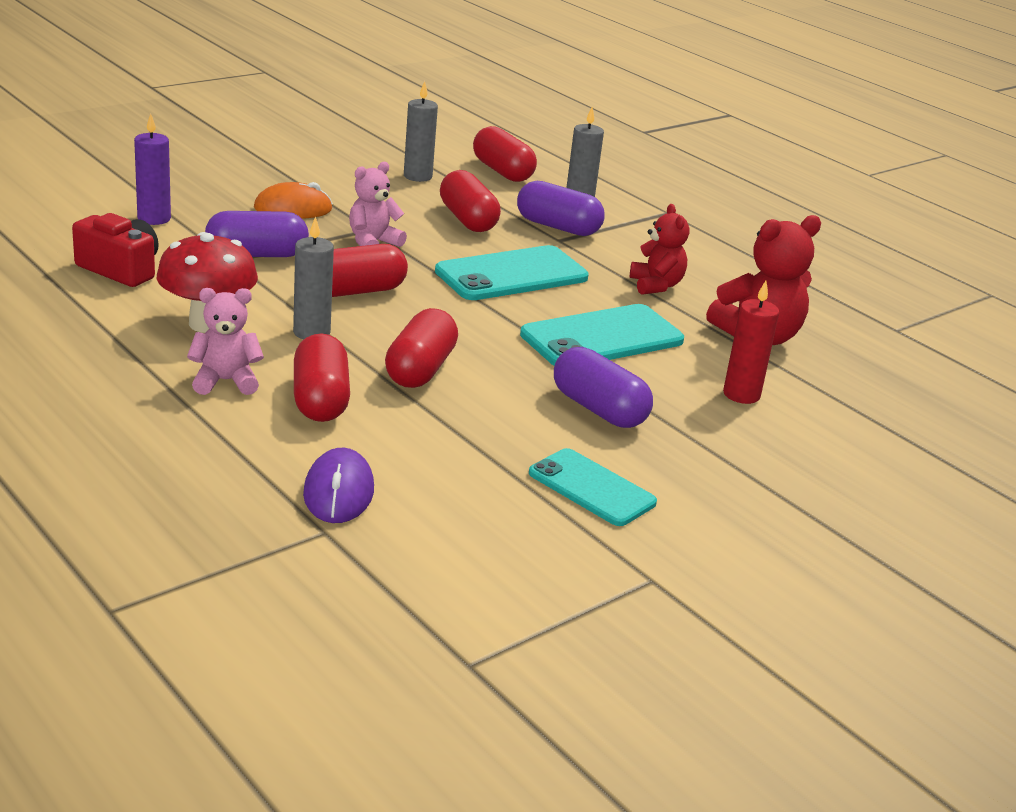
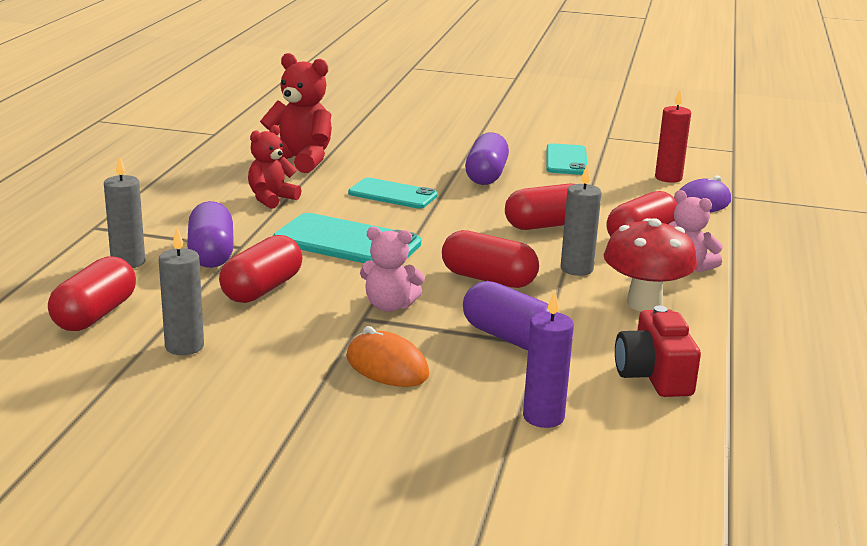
camera: 125 degrees left, 5 degrees down
turquoise phone [520,304,684,365] -> turquoise phone [348,178,438,209], size x0.66
red candle [723,281,779,404] -> red candle moved to [655,90,691,183]

